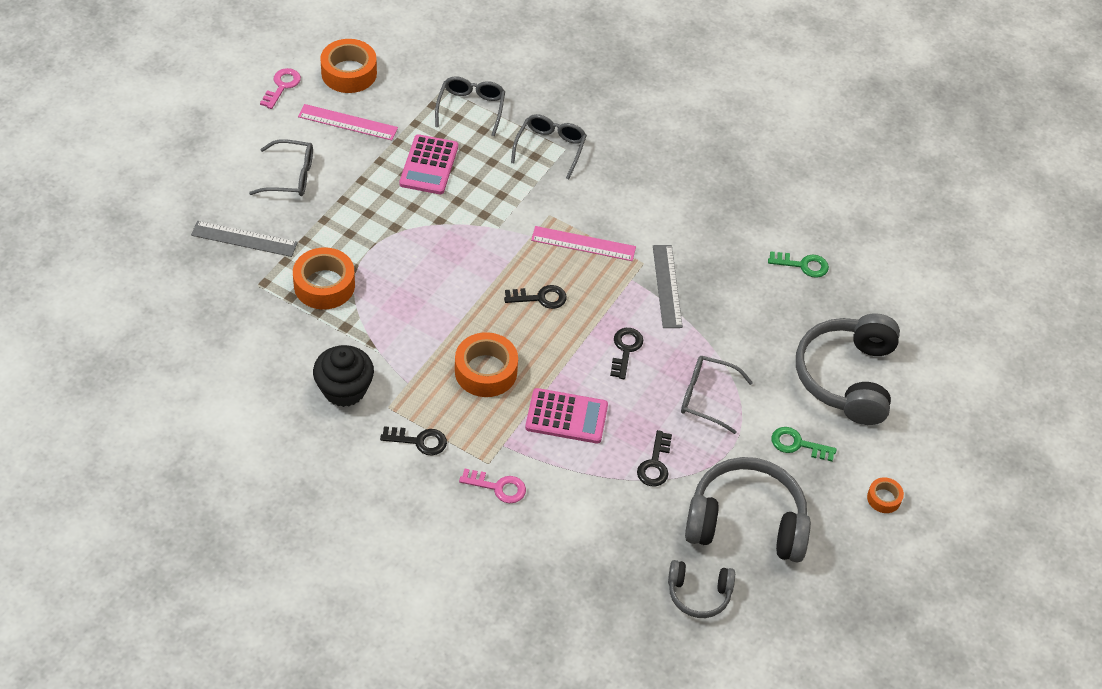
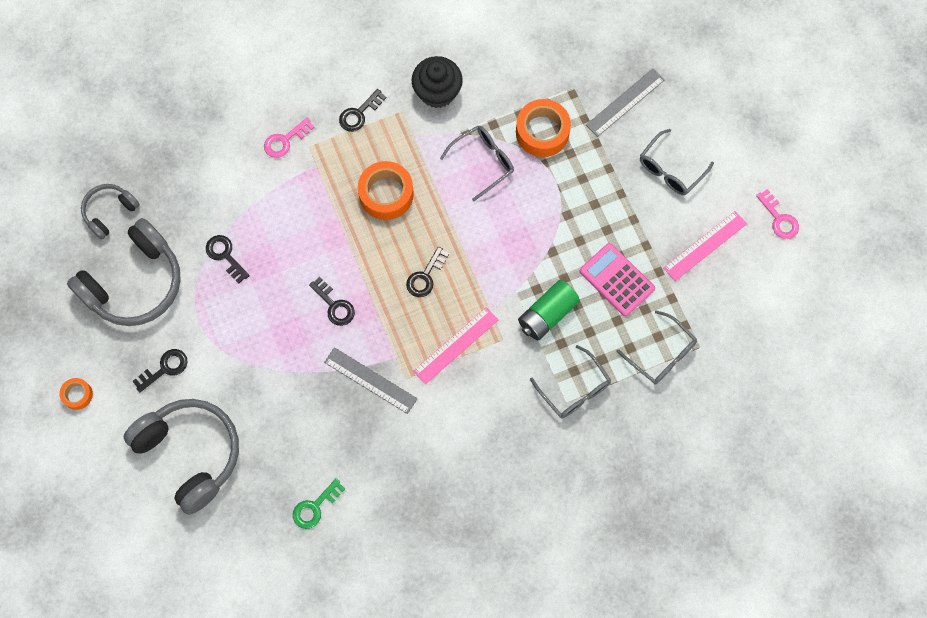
camera: 130 degrees right, 20 degrees up
orange tape [320,39,377,93] -> none
pink calculator [525,388,608,444] -> none
grey glasses [681,356,753,434] -> grey glasses moved to [440,126,514,201]
green key [771,427,837,461] -> black key [133,349,188,393]
none -> green battery [518,280,580,340]

